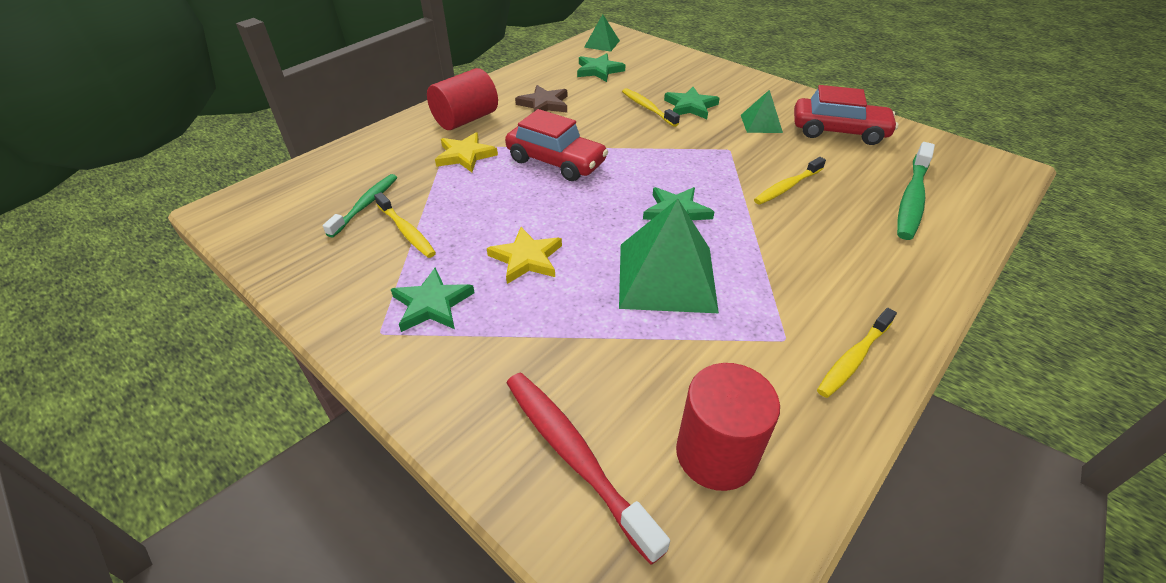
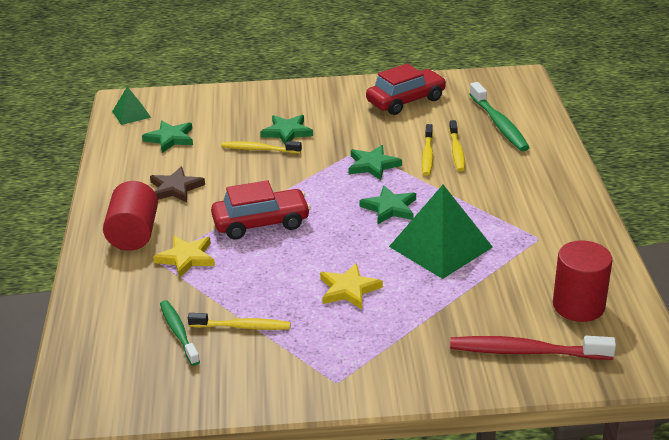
camera: 45 degrees left, 10 degrees down
green star [391,268,475,332] -> green star moved to [349,145,402,180]
green pyramid [741,90,783,133] -> none
yellow toothbrush [817,308,897,398] -> yellow toothbrush moved to [449,120,465,171]

